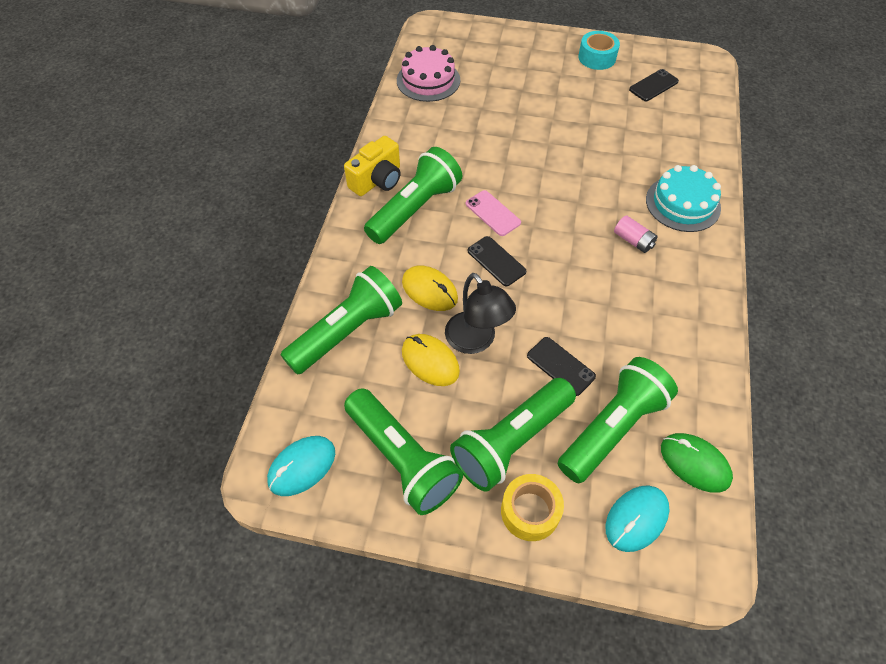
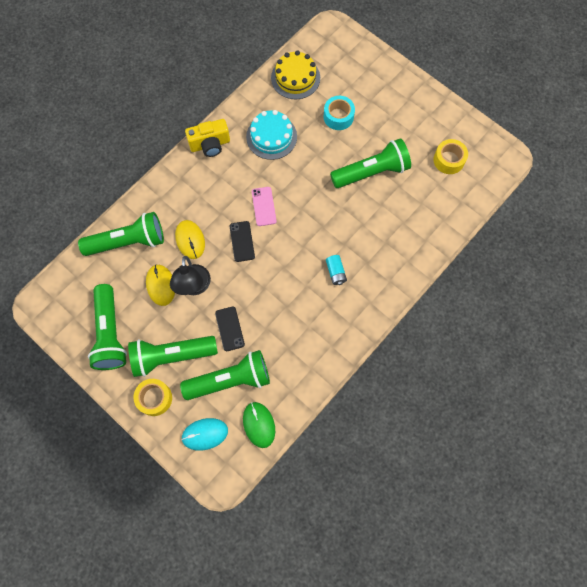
camera: 30 degrees right, 15 degrees up
turquoise mouse [267,436,335,496] -> none
green flashlight [364,147,462,244] -> green flashlight moved to [330,138,411,188]
pink cake [397,45,460,102] -> yellow cake [271,50,320,99]
turquoise tape [578,31,620,70] -> turquoise tape moved to [324,96,355,130]
pink battery [614,215,658,253] -> turquoise battery [326,255,347,285]
black phone [629,69,679,101] -> yellow tape [433,139,468,174]
turquoise cake [646,165,721,232] -> turquoise cake moved to [246,110,297,160]

